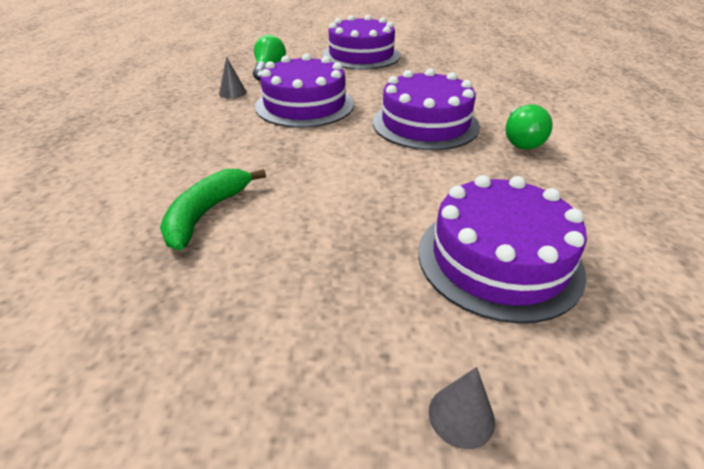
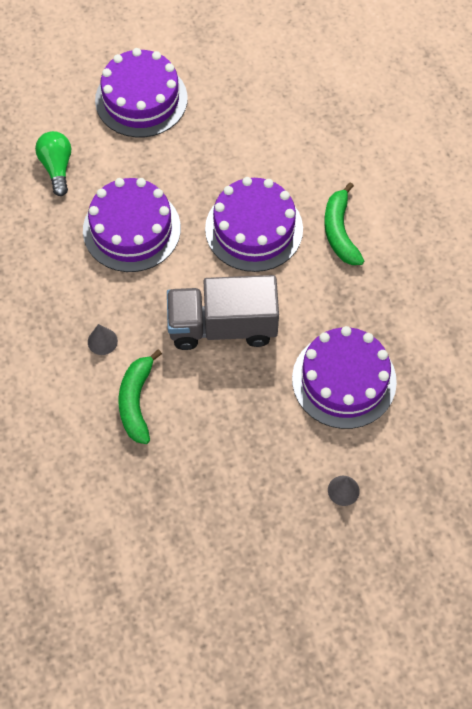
camera: 20 degrees left, 25 degrees up
grey cone [219,57,247,98] -> grey cone moved to [88,324,118,355]
green light bulb [505,104,553,150] -> green banana [324,182,364,265]
none -> grey truck [167,275,279,350]

